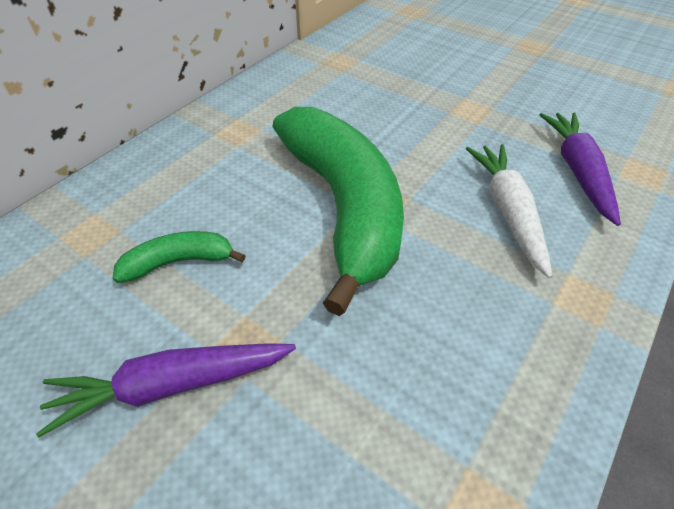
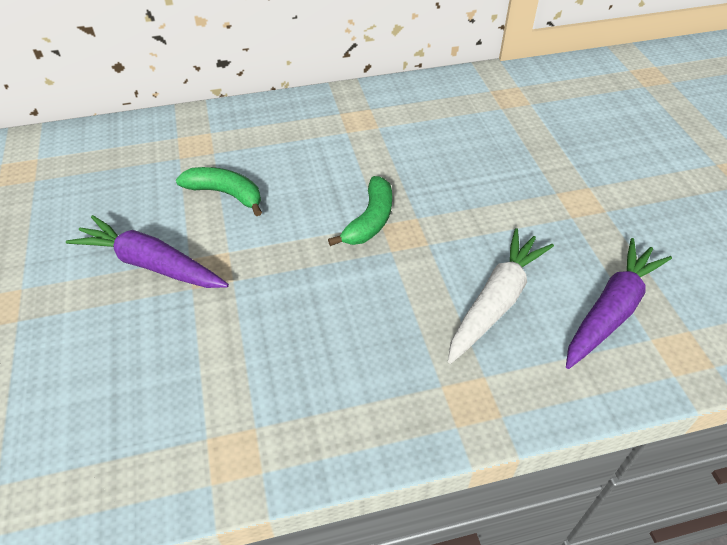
camera: 40 degrees right, 0 degrees up
green banana [273,107,404,316] -> green banana [328,176,392,246], size x0.43

